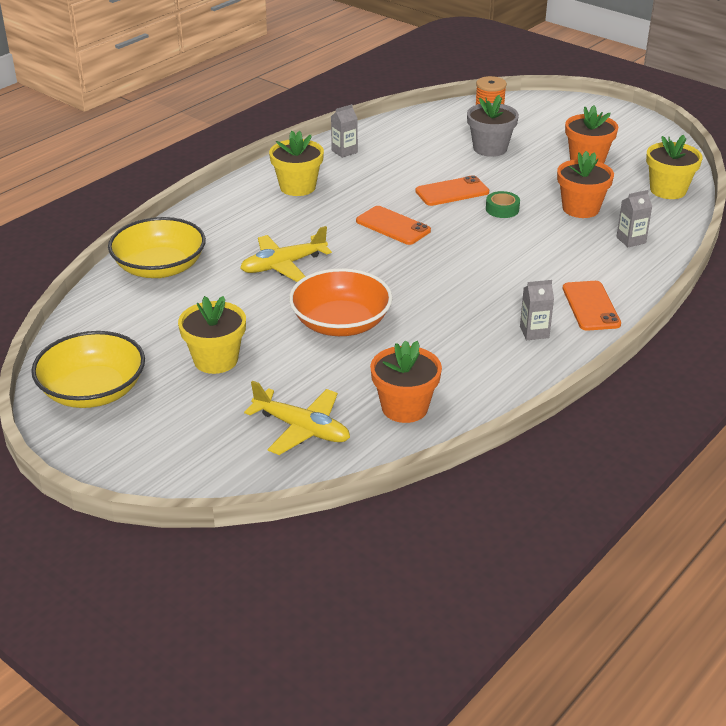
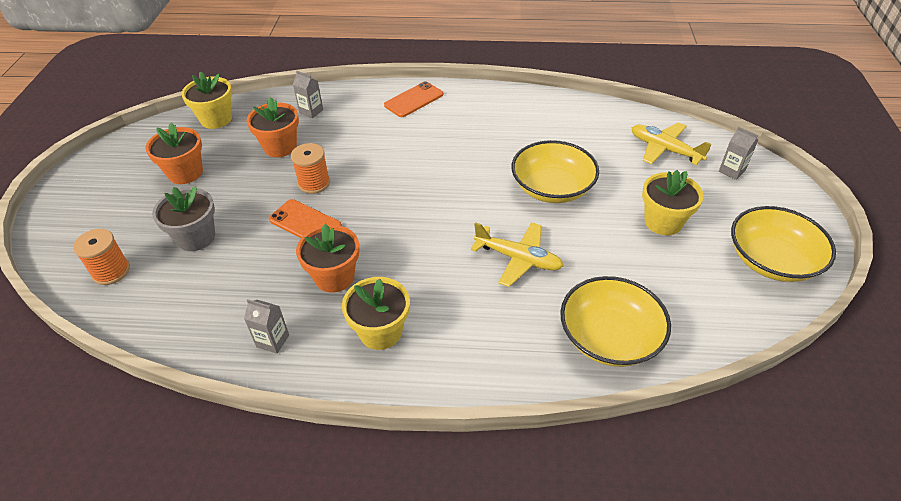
camera: 125 degrees left, 10 degrees up
yellow plane [244,380,350,455] -> yellow plane turned 45 degrees counterclockwise [632,122,711,165]
orange bowl [289,268,393,336] -> yellow bowl [511,140,599,203]
orange phone [356,206,431,245] -> none
orange flower pot [370,340,442,423] -> orange flower pot moved to [296,224,359,293]
green tape [486,191,520,218] -> orange spool [291,143,330,194]
grey carton [520,280,554,340] -> grey carton moved to [719,127,758,180]

